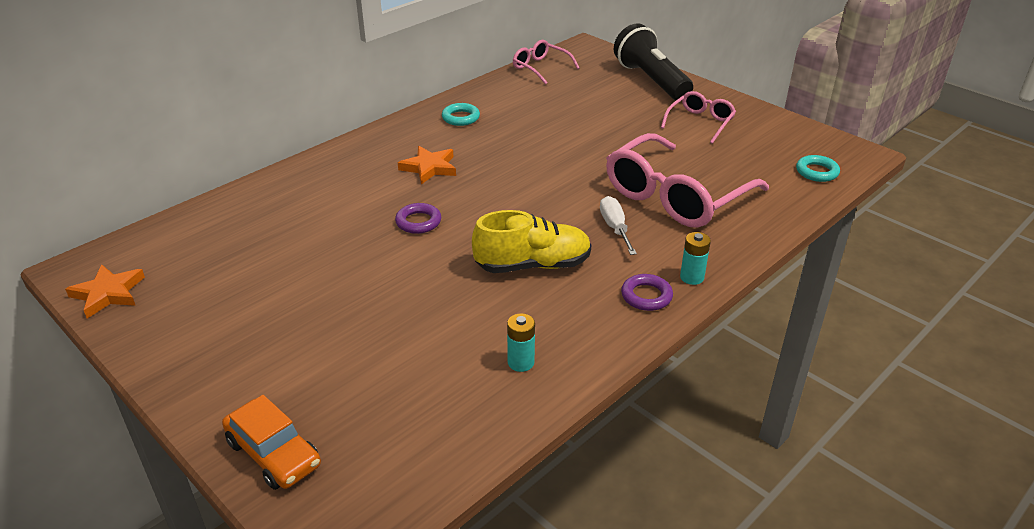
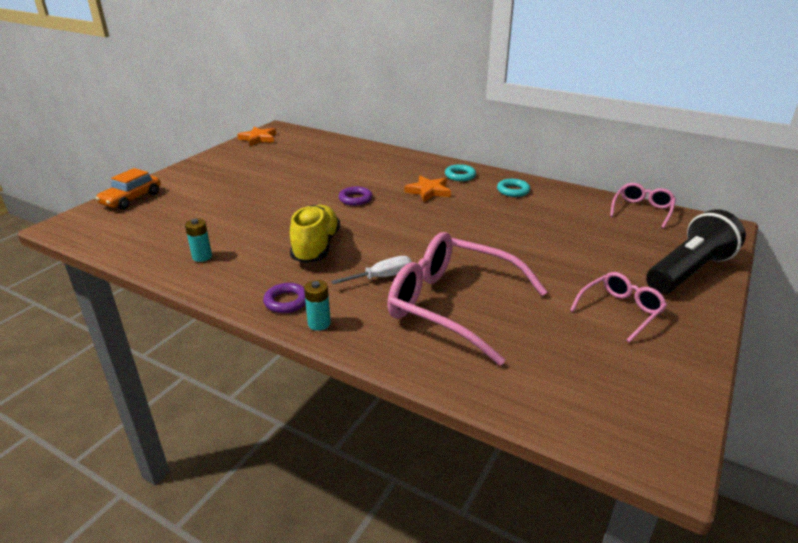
camera: 75 degrees right, 5 degrees down
yellow shoe [472,210,591,273] -> yellow shoe turned 150 degrees counterclockwise [290,205,340,263]
pink glasses [661,91,736,144] -> pink glasses turned 60 degrees counterclockwise [570,272,667,343]
turquoise ring [796,155,840,182] -> turquoise ring moved to [445,164,476,181]

